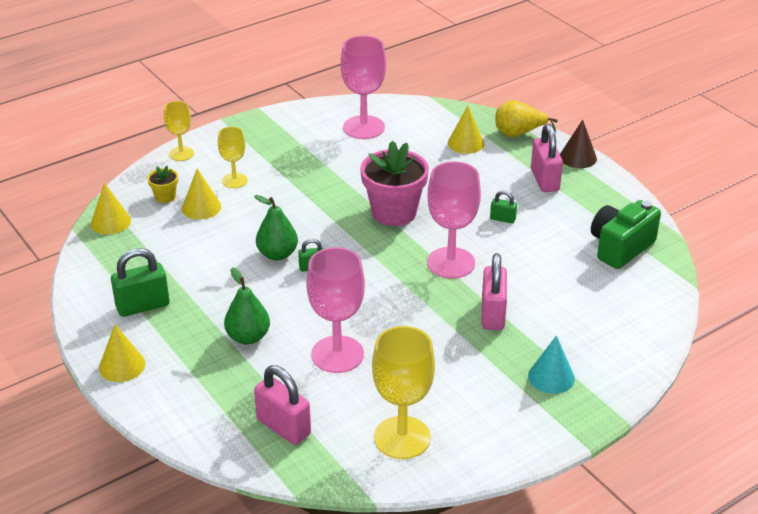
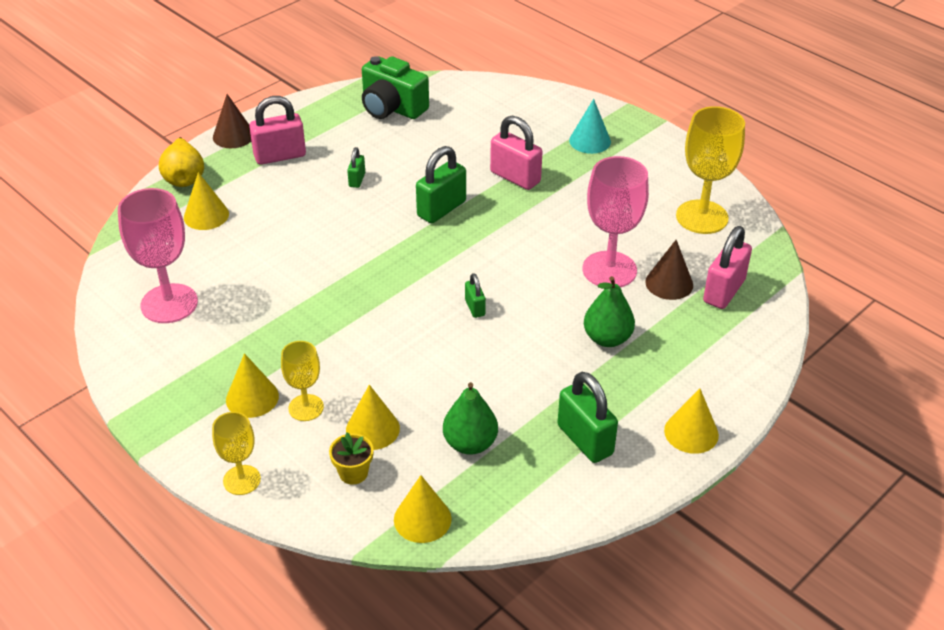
camera: 100 degrees left, 5 degrees up
green pear [254,195,298,261] -> green pear moved to [443,382,498,455]
pink flower pot [360,141,429,226] -> none
pink goblet [427,162,481,279] -> green padlock [416,146,466,223]
pink padlock [481,253,507,330] -> pink padlock turned 45 degrees clockwise [490,116,542,190]
none -> yellow cone [226,353,279,418]
none -> brown cone [645,240,693,300]

